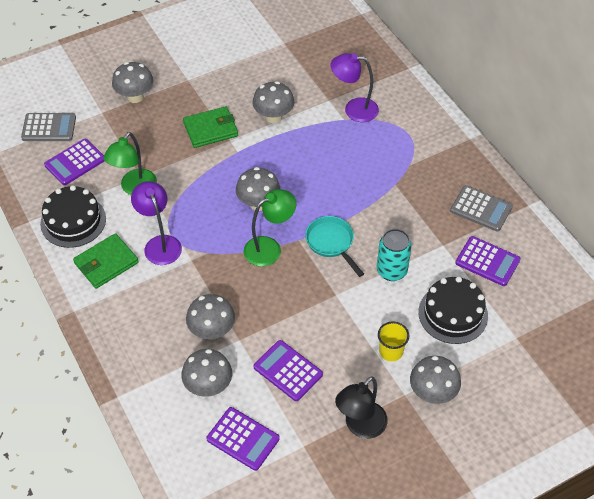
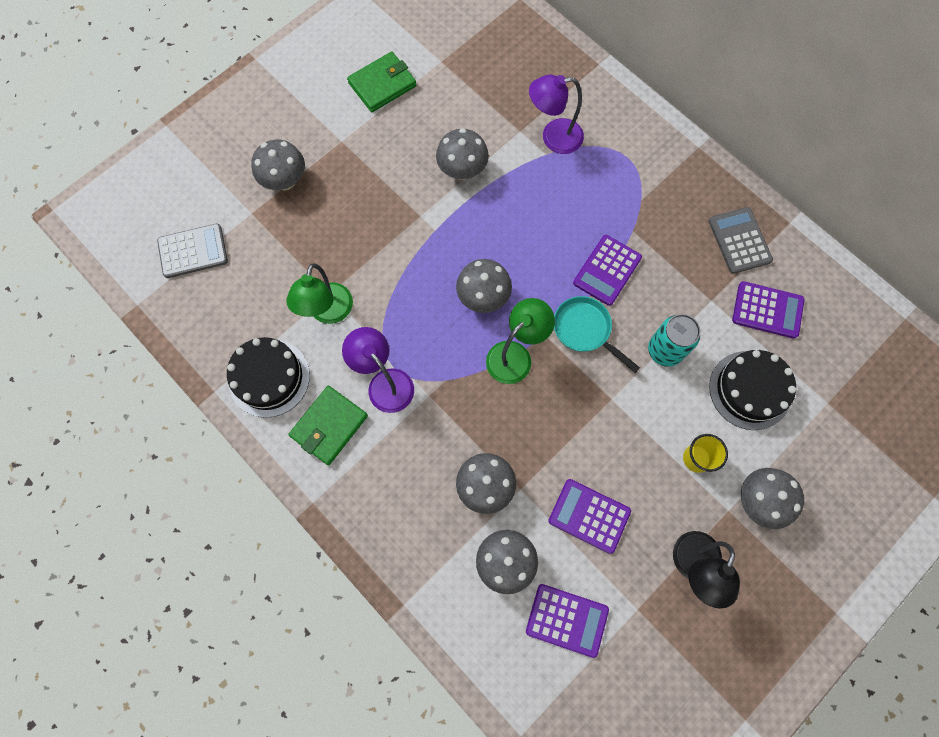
camera: 15 degrees left, 20 degrees up
purple calculator [44,139,104,185] -> purple calculator moved to [573,235,642,306]
green wallet [183,106,238,148] -> green wallet moved to [347,52,416,112]
grey calculator [450,185,513,232] -> grey calculator turned 120 degrees counterclockwise [709,207,773,274]

